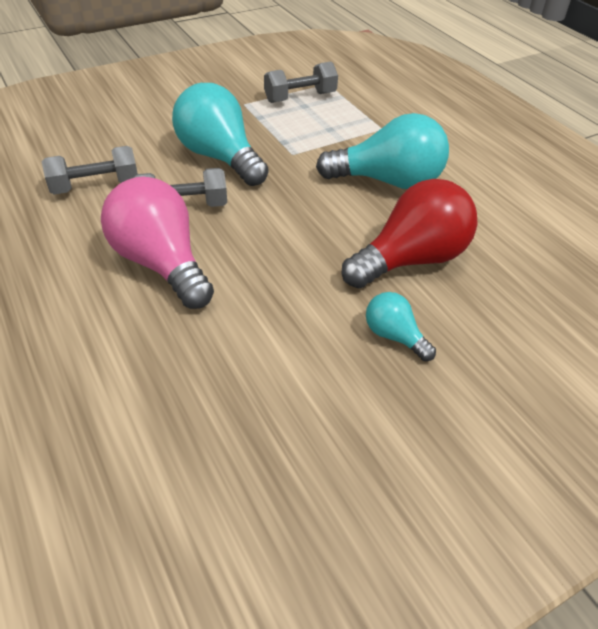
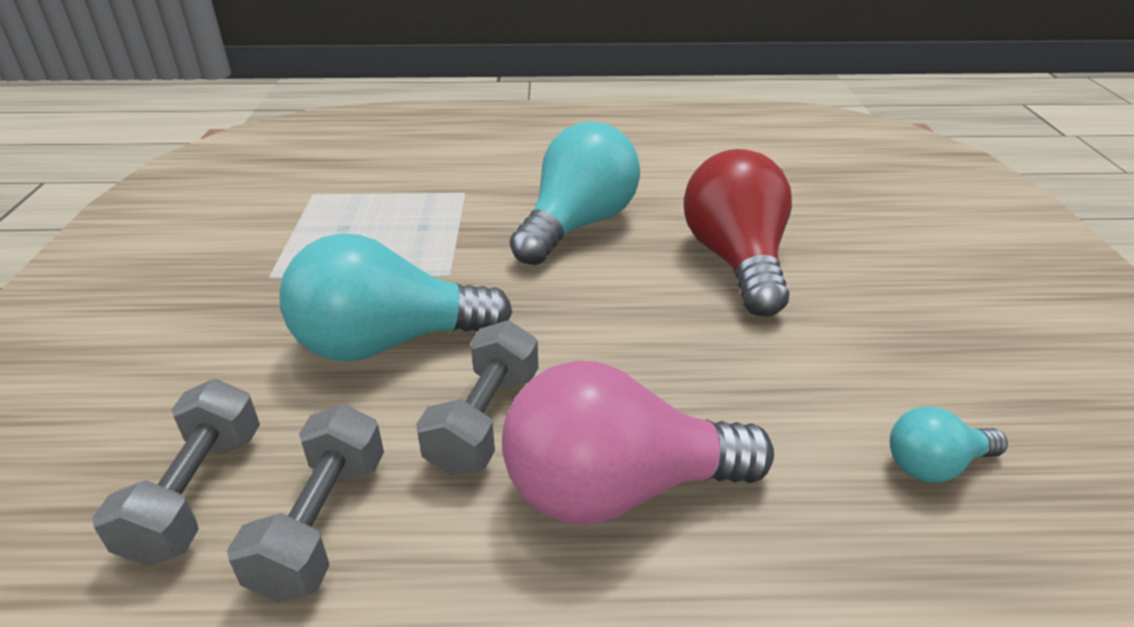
camera: 60 degrees left, 10 degrees down
grey dumbbell [264,62,338,103] -> grey dumbbell moved to [92,379,260,566]
turquoise light bulb [366,292,436,361] -> turquoise light bulb moved to [890,406,1008,482]

